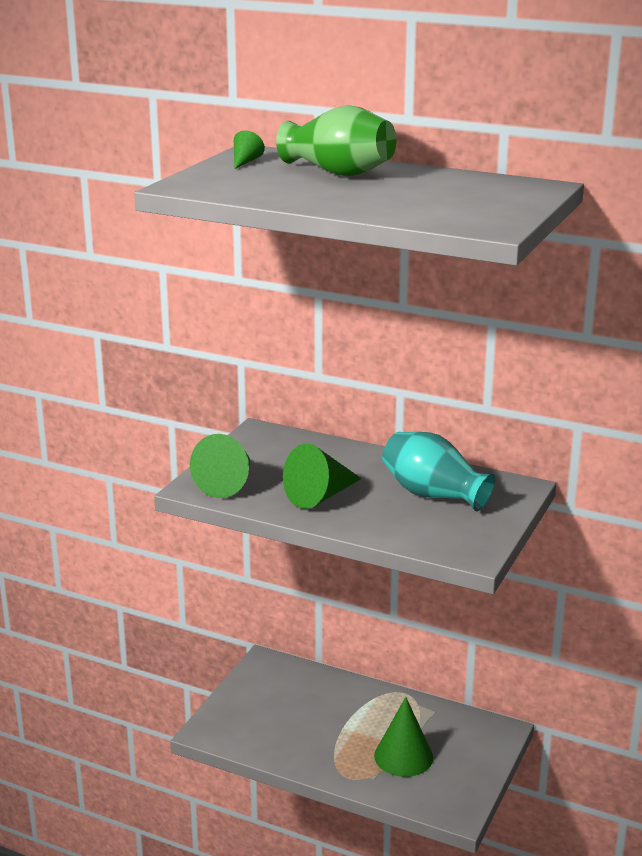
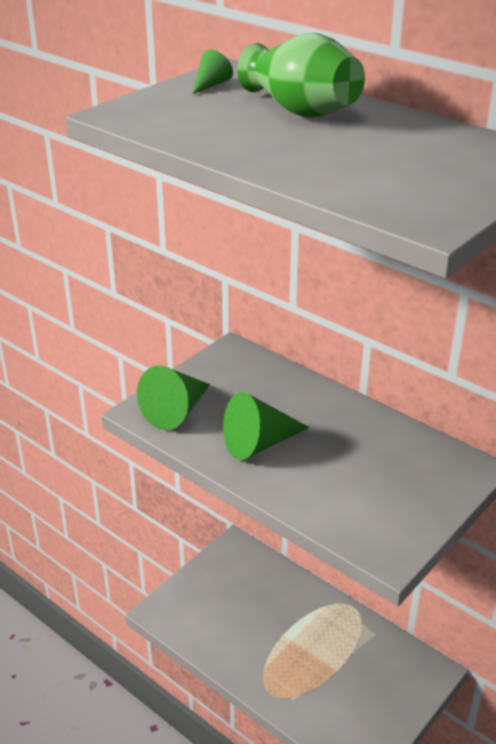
camera: 15 degrees right, 10 degrees up
green cone [374,697,433,777] -> none
turquoise vase [382,432,495,511] -> none

